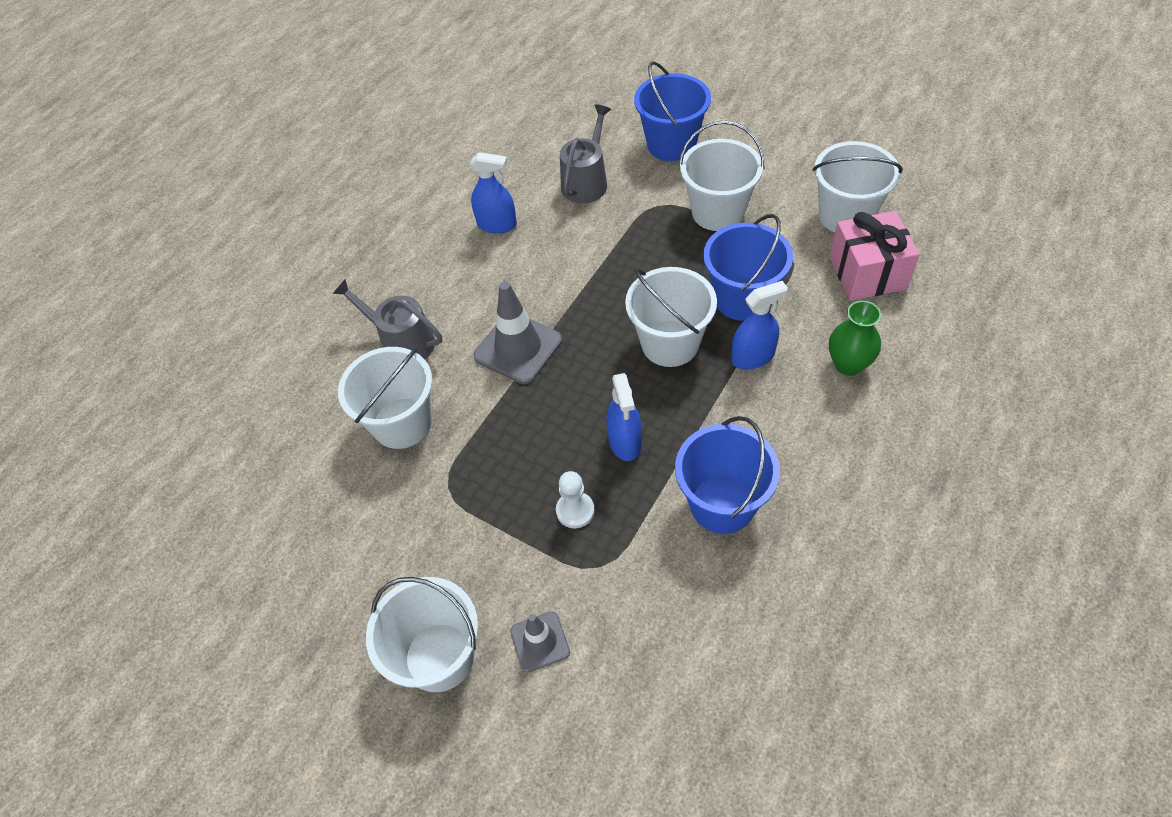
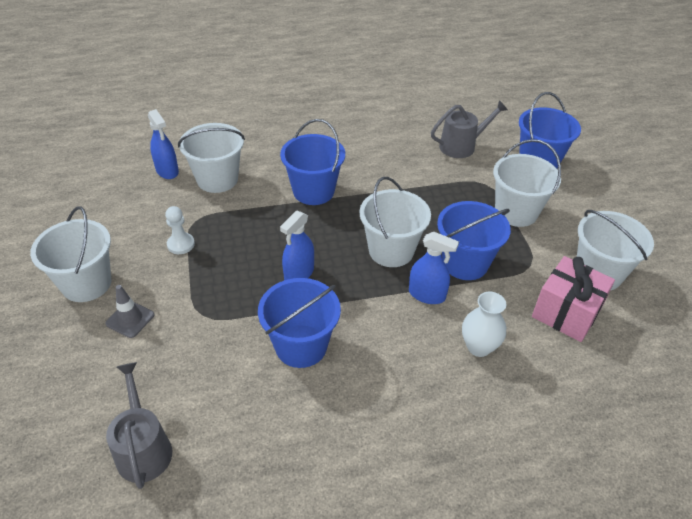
camera: 40 degrees right, 10 degrees down
grey watering can [333,279,442,359] -> grey watering can moved to [106,362,172,489]
blue spray bottle [470,152,517,234] -> blue spray bottle moved to [148,109,179,179]
grey traffic cone [474,281,562,384] -> blue bucket [280,119,345,205]
white pawn [556,471,595,528] -> white pawn moved to [165,206,195,254]
green vase [829,301,881,376] -> white vase [462,292,506,357]

